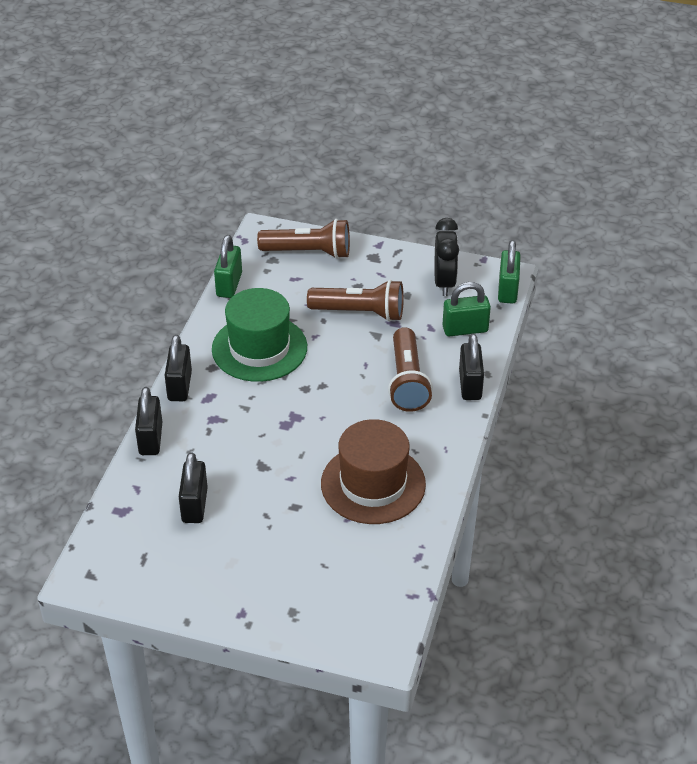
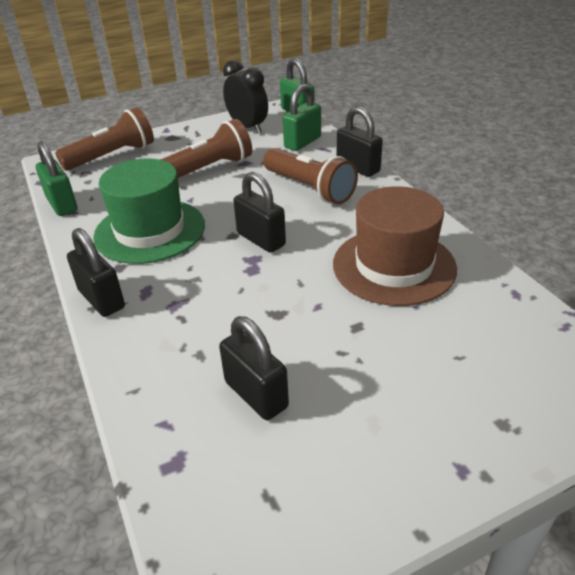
camera: 40 degrees left, 5 degrees down
black padlock [135,387,162,455] -> black padlock moved to [233,172,286,253]

